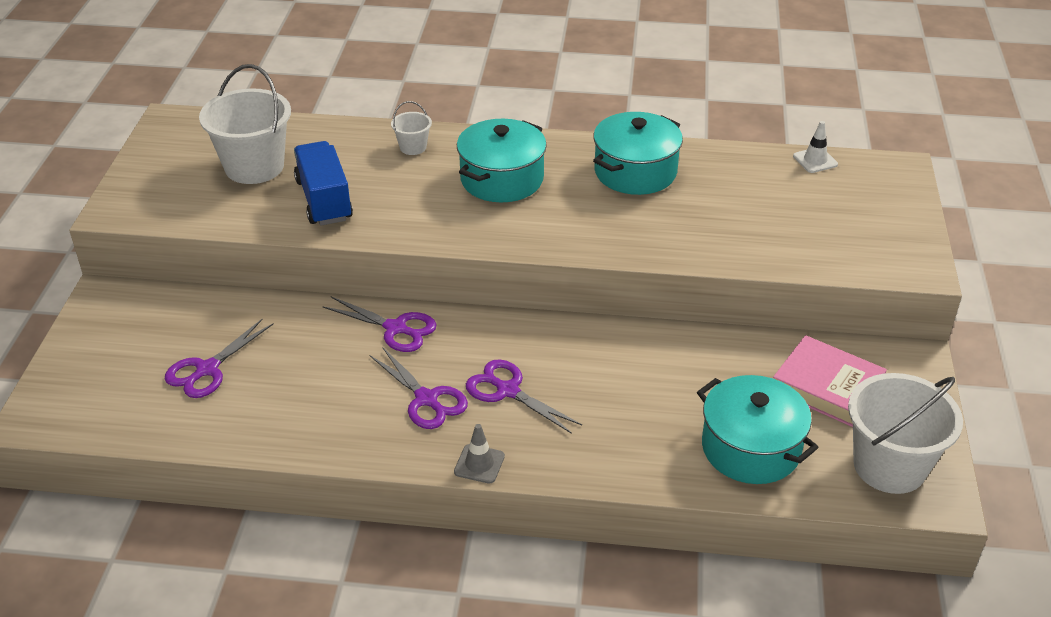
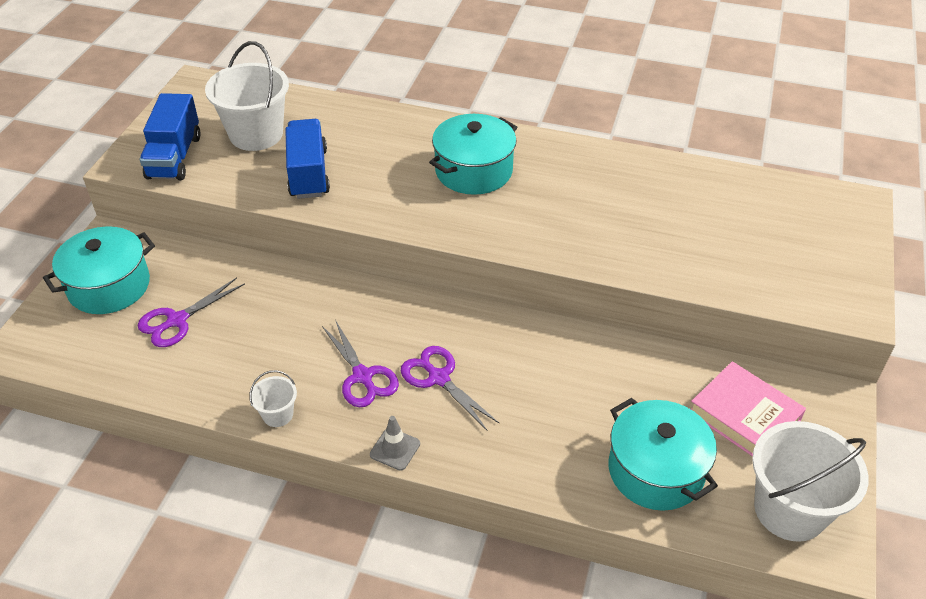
camera: 10 degrees right, 5 degrees up
purple scissors [322,297,437,352] -> none
white bucket [391,101,432,155] -> white bucket moved to [250,370,297,427]
turquoise pot [593,112,683,195] -> turquoise pot moved to [43,226,155,314]
white traffic cone [793,121,838,173] -> none
none -> blue truck [140,93,201,180]

